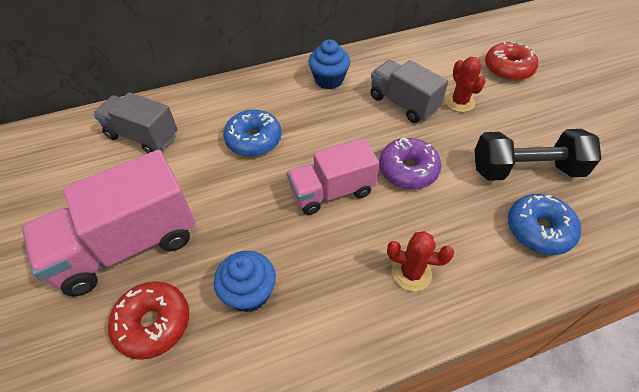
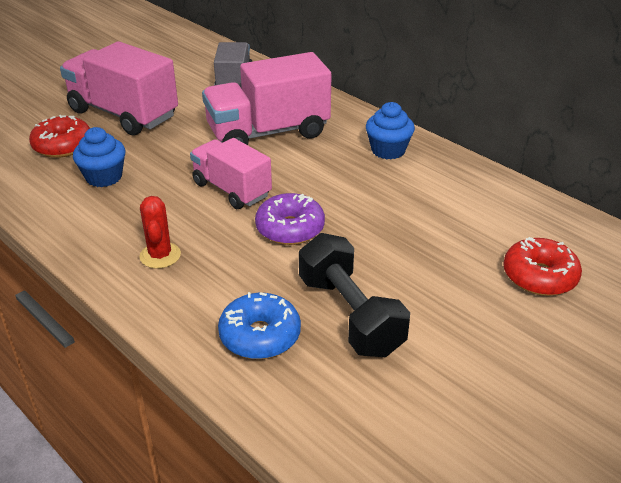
camera: 65 degrees right, 15 degrees down
blue donut [223,109,281,157] -> pink truck [202,52,332,145]
grey truck [371,60,448,123] -> none
red cactus [445,57,486,112] -> none

